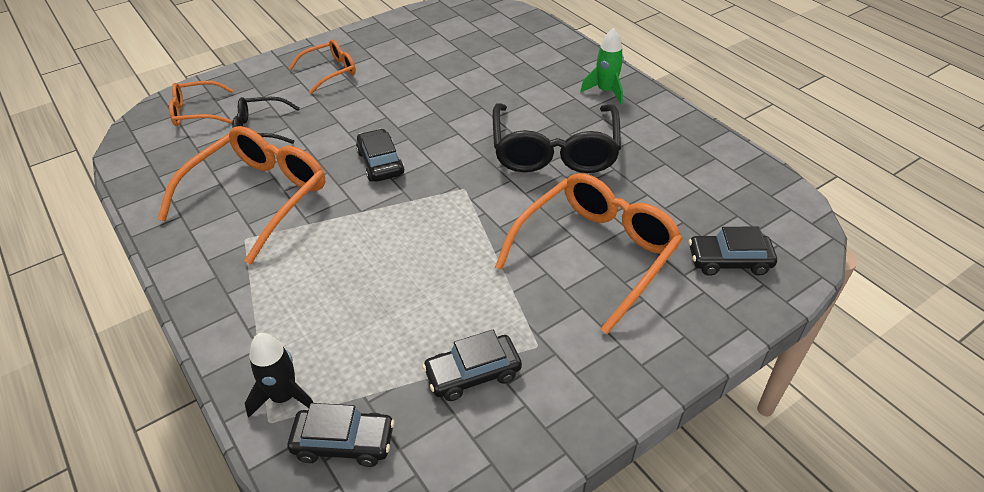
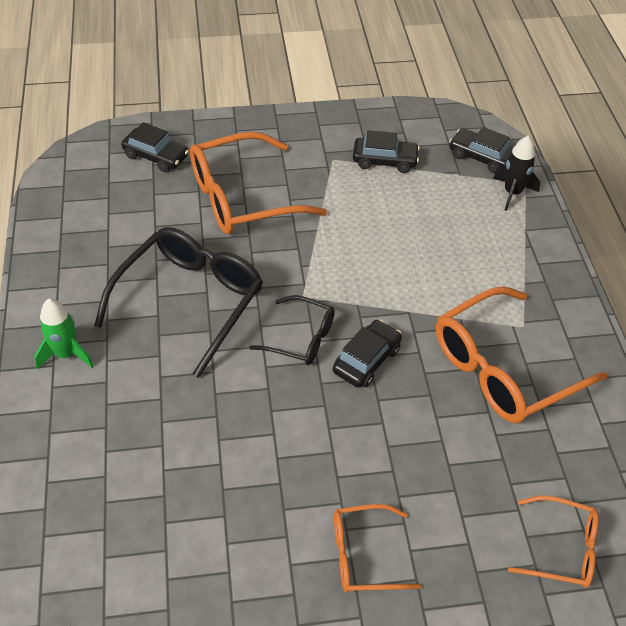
camera: 155 degrees left, 5 degrees up
black glasses [232,97,300,144] -> black glasses moved to [249,295,335,365]
black car [356,129,404,182] -> black car turned 150 degrees counterclockwise [333,320,402,388]

